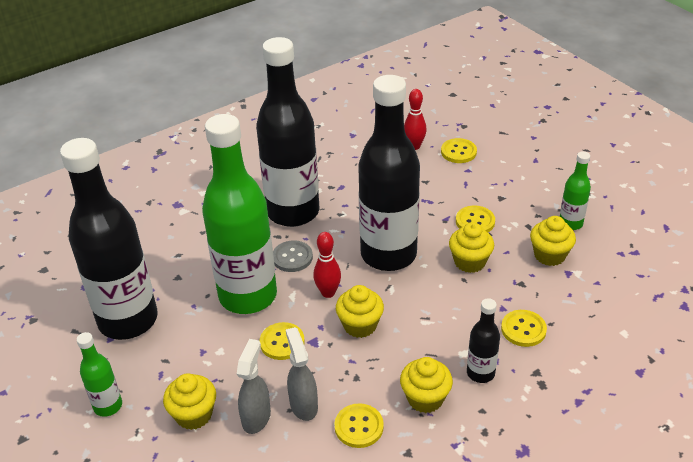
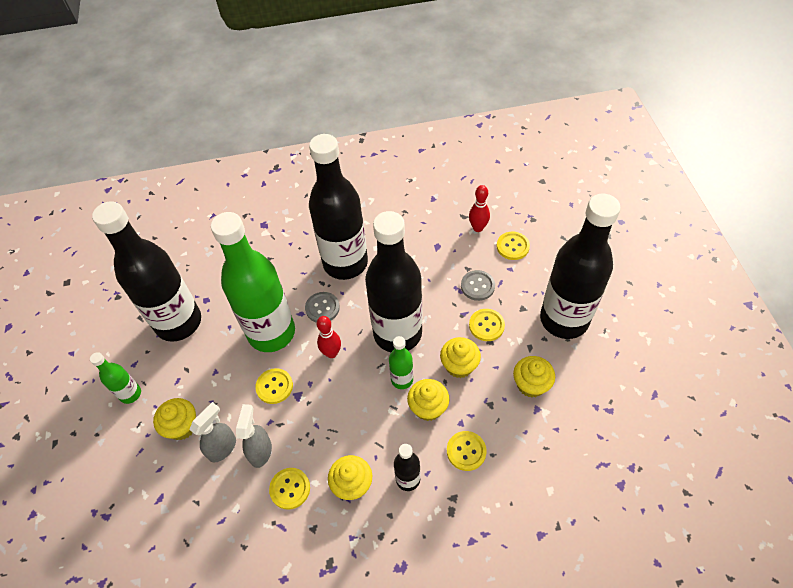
camera: 25 degrees right, 15 degrees up
yellow cupcake [336,285,384,338] -> yellow cupcake moved to [407,379,449,421]
green bottle [560,151,591,230] -> green bottle moved to [389,336,413,389]
none -> grey button [461,270,495,301]
none -> black bottle [540,194,621,339]

